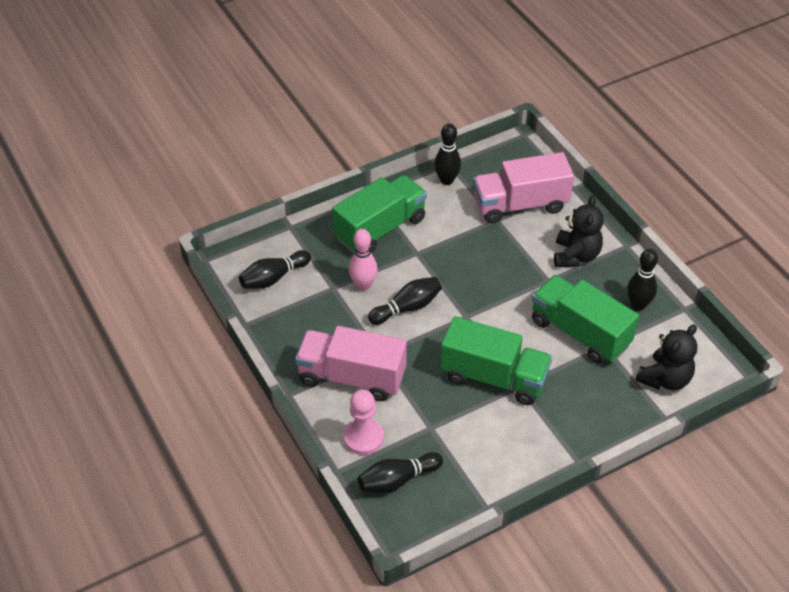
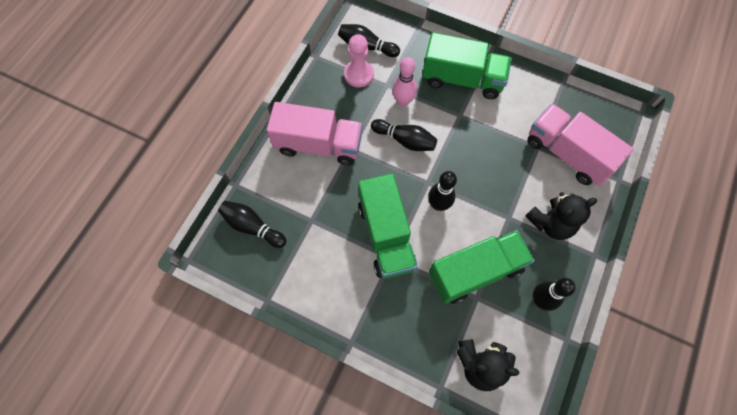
camera: 55 degrees right, 20 degrees up
pink truck [295,326,407,401] -> pink truck turned 120 degrees clockwise [267,102,363,165]
pink pawn [343,390,384,455] -> pink pawn moved to [344,34,374,87]
black bowling pin [434,124,461,185] -> black bowling pin moved to [428,171,457,211]
green truck [532,275,639,364] -> green truck turned 60 degrees clockwise [429,230,535,304]

